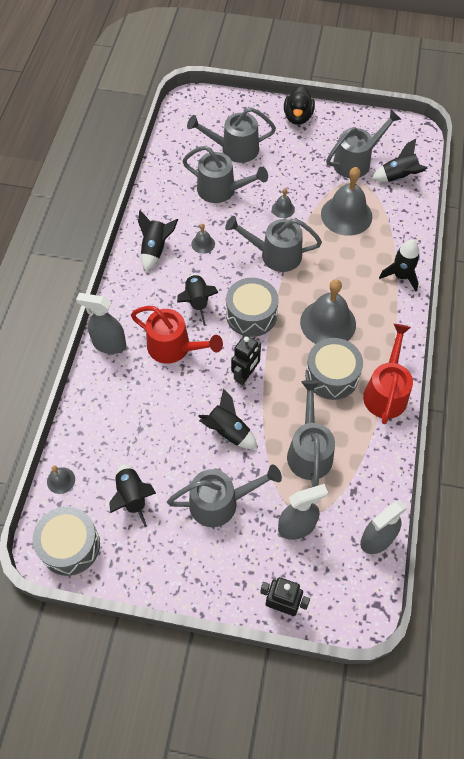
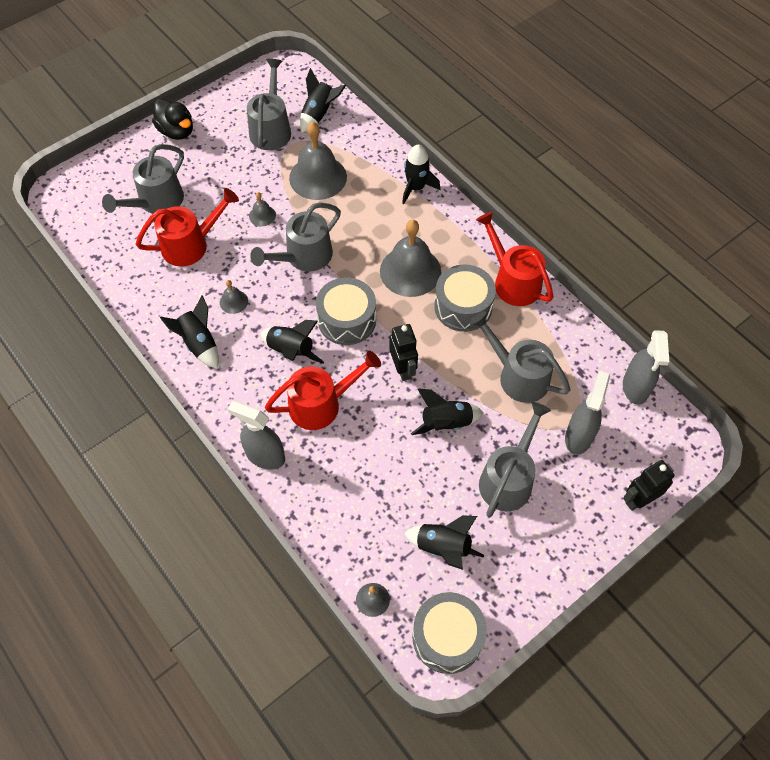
camera: 50 degrees left, 0 degrees up
grey spray bottle [76,293,127,354] -> grey spray bottle turned 60 degrees clockwise [227,401,285,470]
grey watering can [182,146,268,203] -> red watering can [136,188,239,267]

